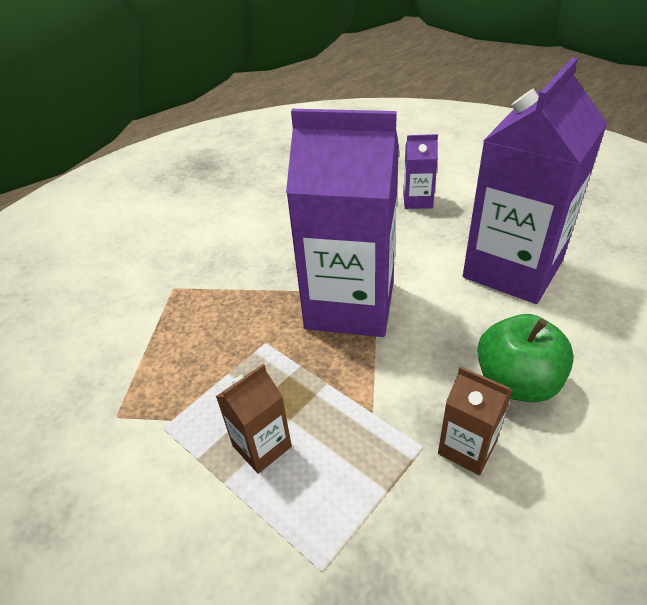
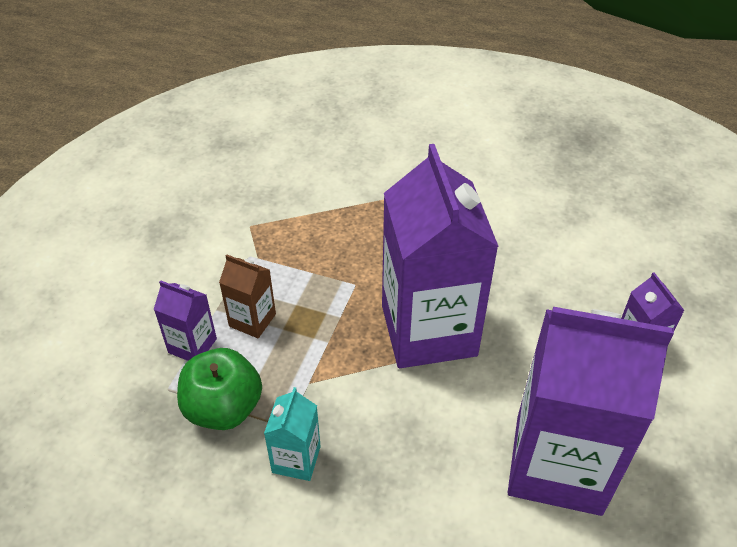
camera: 65 degrees right, 5 degrees up
brown carton [438,366,513,475] -> turquoise carton [264,387,321,481]
green apple [477,314,574,403] -> green apple moved to [177,348,262,430]
none -> purple carton [154,280,217,361]

